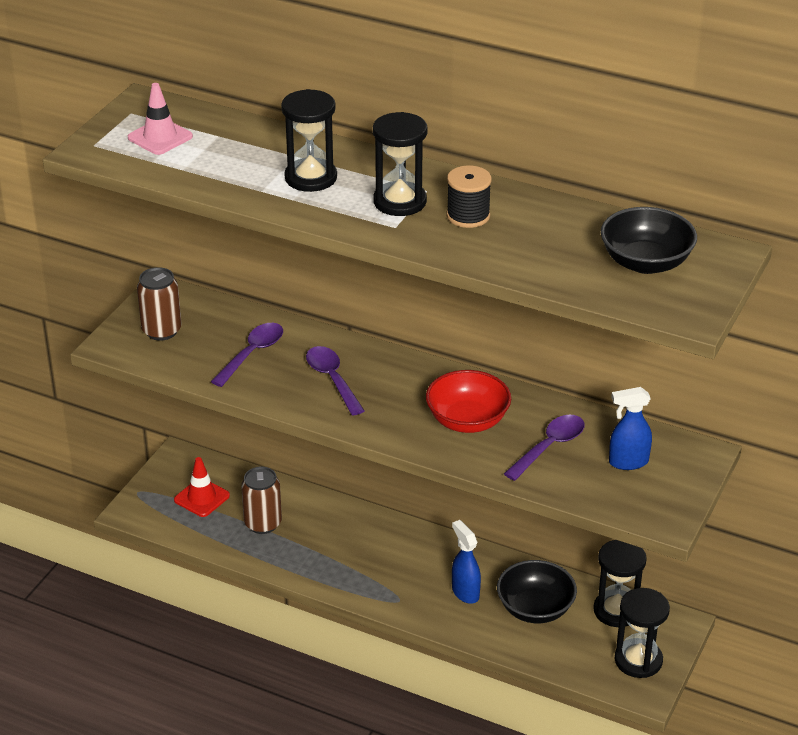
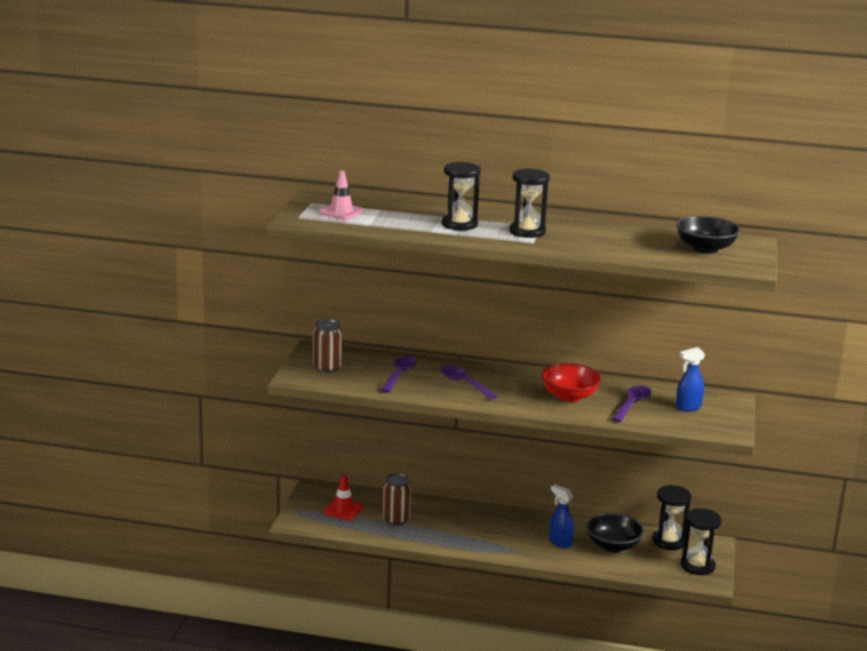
camera: 15 degrees left, 15 degrees down
black spool [447,165,492,228] -> none

